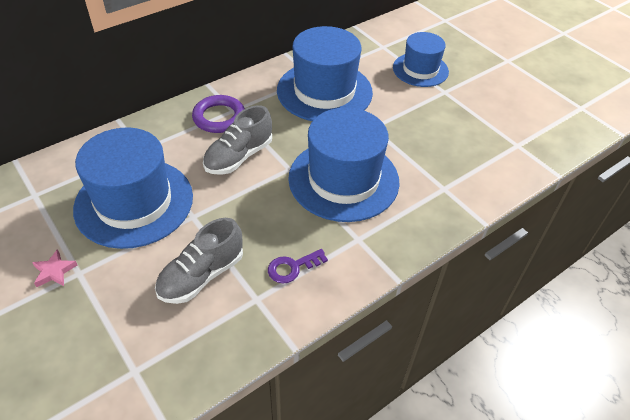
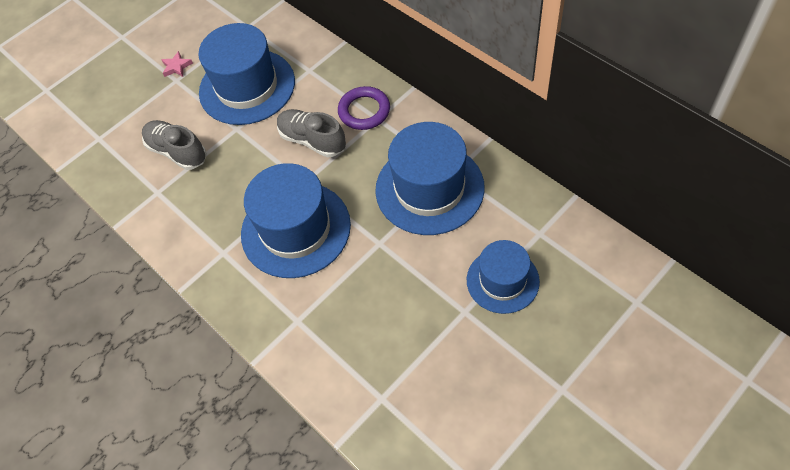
camera: 90 degrees right, 10 degrees up
purple key [268,249,328,284] -> none

